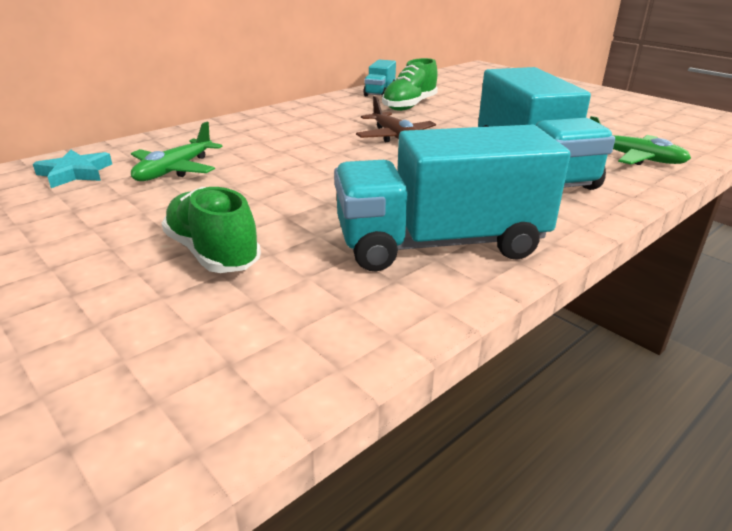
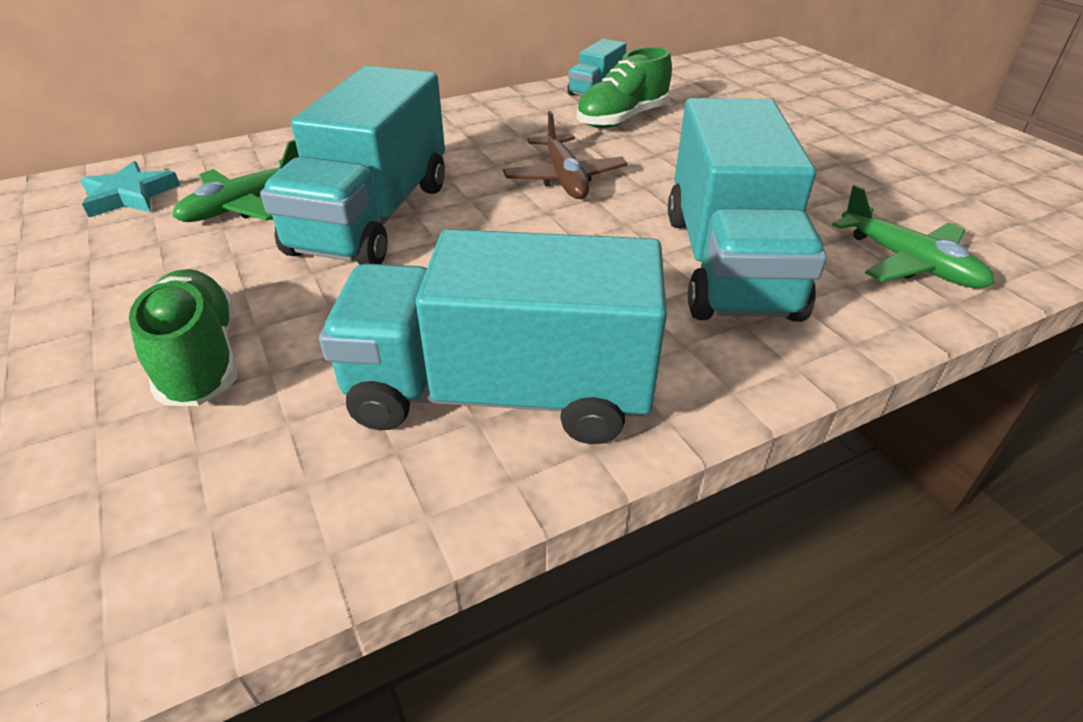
camera: 15 degrees right, 10 degrees up
none -> turquoise truck [260,66,445,265]

